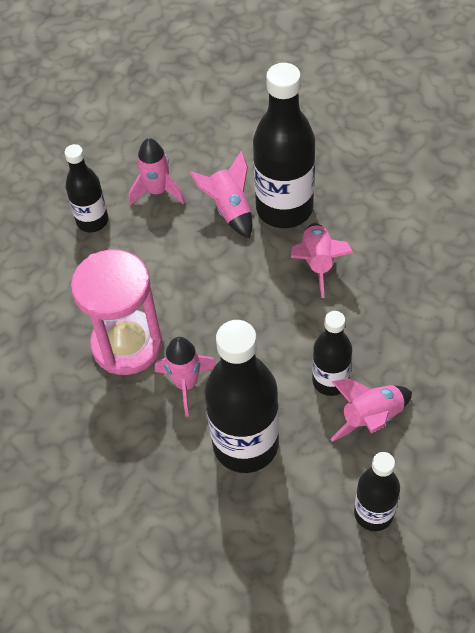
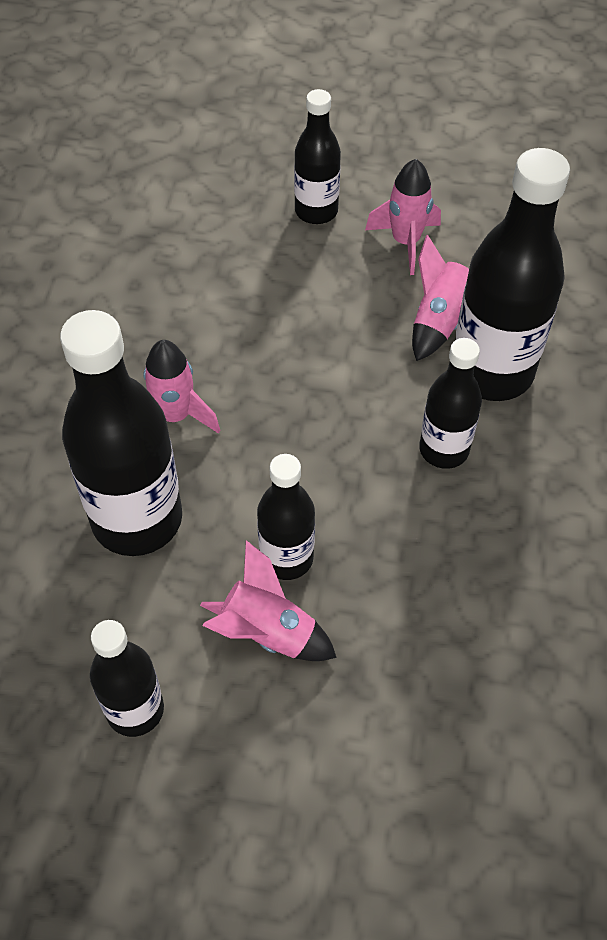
camera: 50 degrees right, 0 degrees up
pink hourglass [71,249,163,375] -> none
pink rocket [291,223,353,298] -> black bottle [419,338,482,469]

